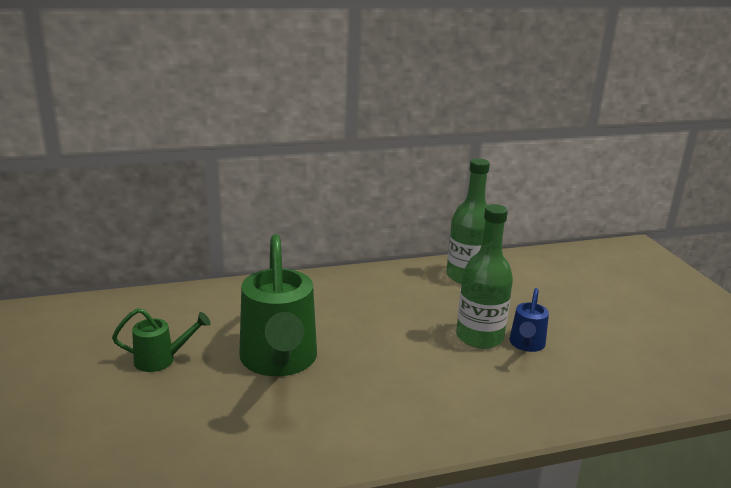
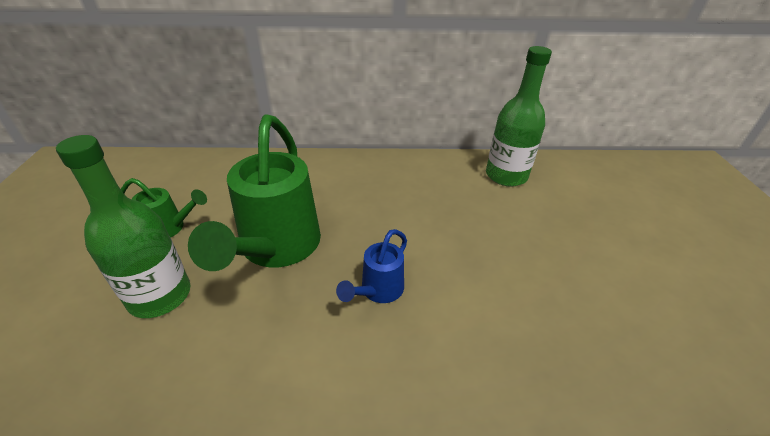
camera: 15 degrees right, 15 degrees up
green bottle [456,204,513,349] -> green bottle moved to [56,135,190,318]
blue watering can [509,288,549,352] -> blue watering can moved to [336,229,407,303]

